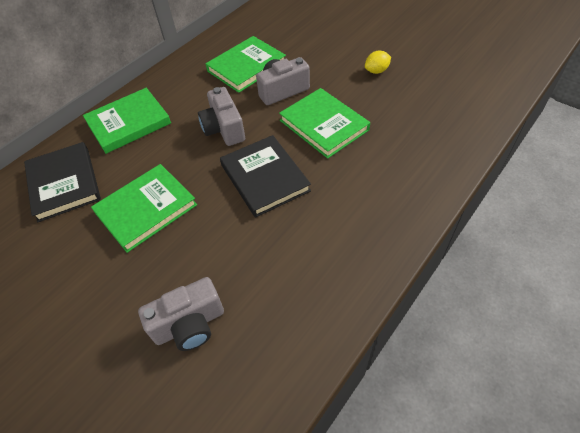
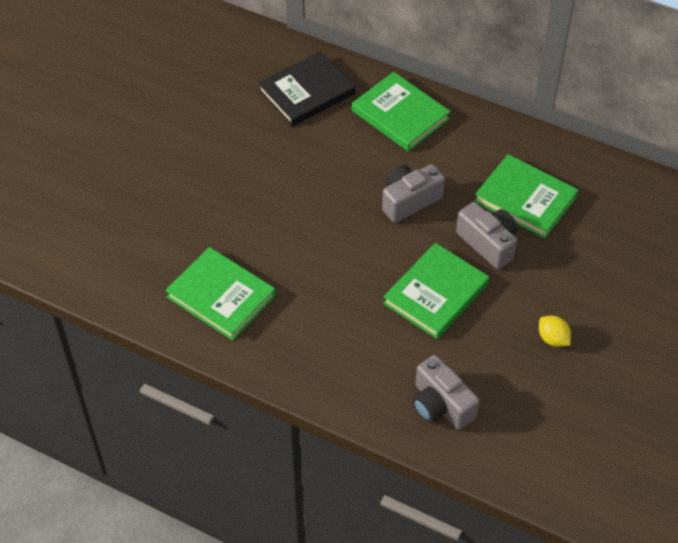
camera: 75 degrees right, 0 degrees up
green book [91,164,197,253] -> green book moved to [165,247,276,341]
grey camera [138,277,224,351] -> grey camera moved to [413,355,480,430]
black book [220,135,311,218] -> none

